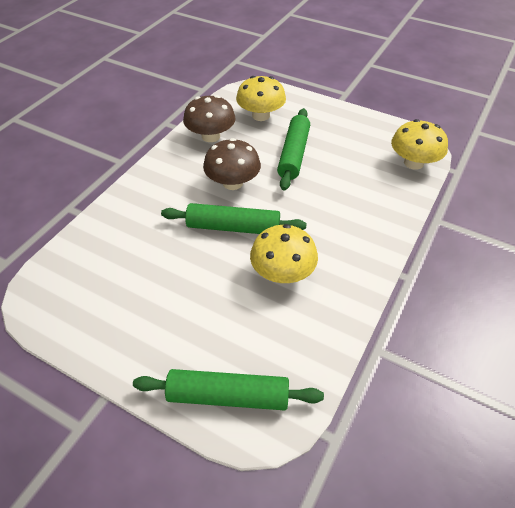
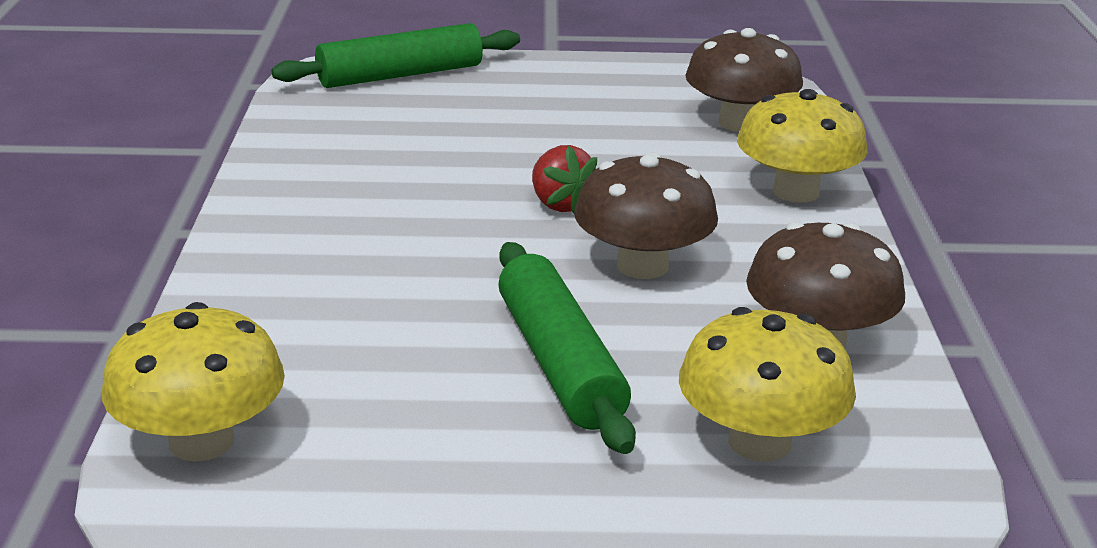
camera: 150 degrees right, 20 degrees down
green rolling pin [161,203,307,234] -> red strawberry [532,145,597,215]
yellow mushroom [250,224,318,283] -> yellow mushroom moved to [737,89,868,203]
none -> brown mushroom [685,28,803,132]

